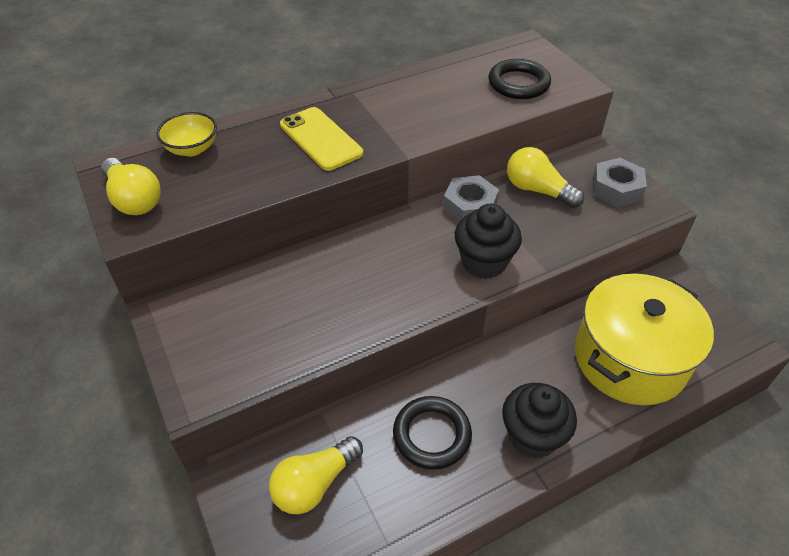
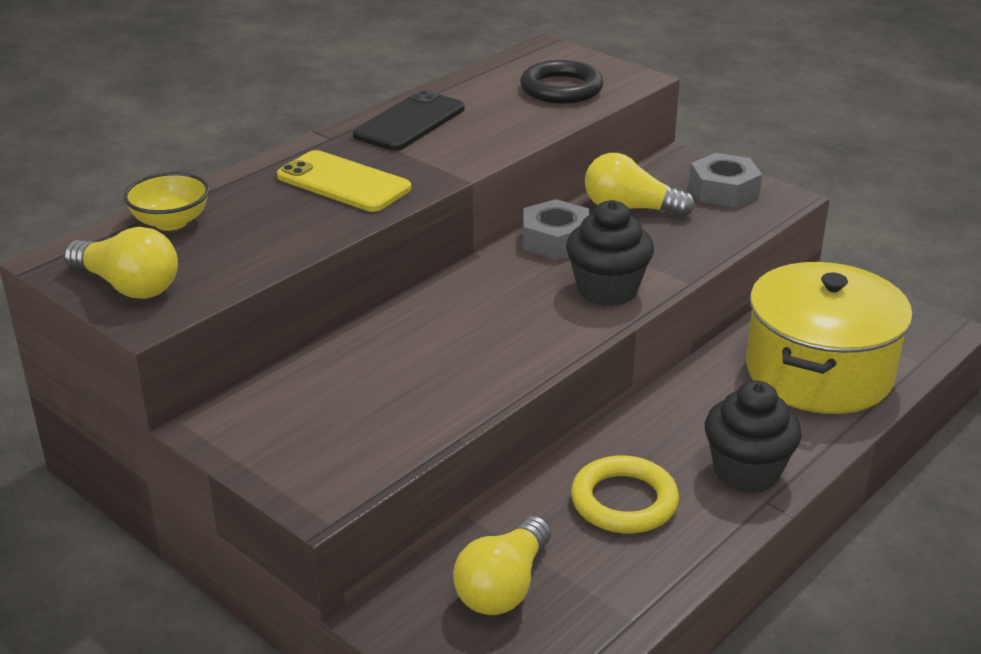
camera: 20 degrees left, 15 degrees down
black ring [393,396,472,470] -> yellow ring [571,455,679,534]
none -> black phone [353,90,464,151]

